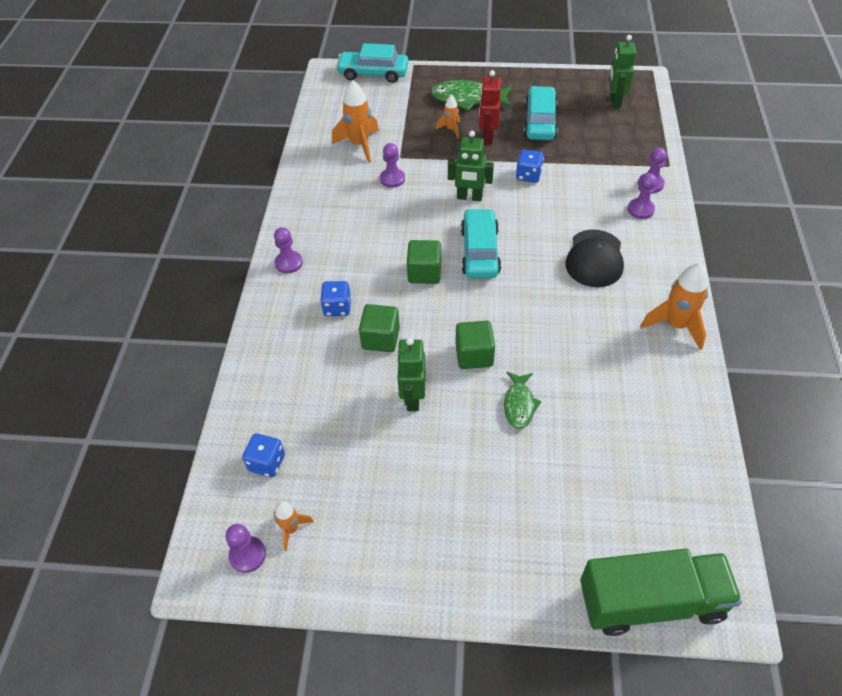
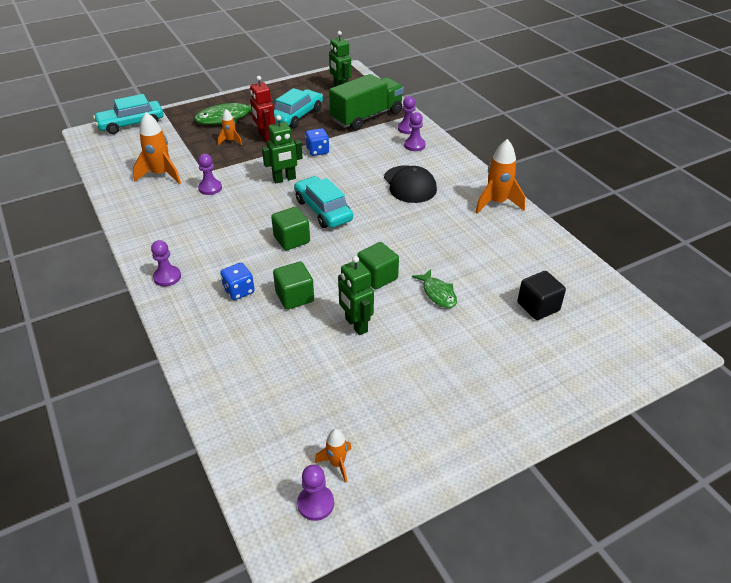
camera: 35 degrees left, 10 degrees down
blue dice [242,433,285,477] -> none
turquoise car [523,86,558,140] -> turquoise car turned 60 degrees clockwise [274,88,323,128]
green truck [580,549,742,636] -> green truck moved to [329,74,404,131]
none -> black cube [517,271,566,320]

